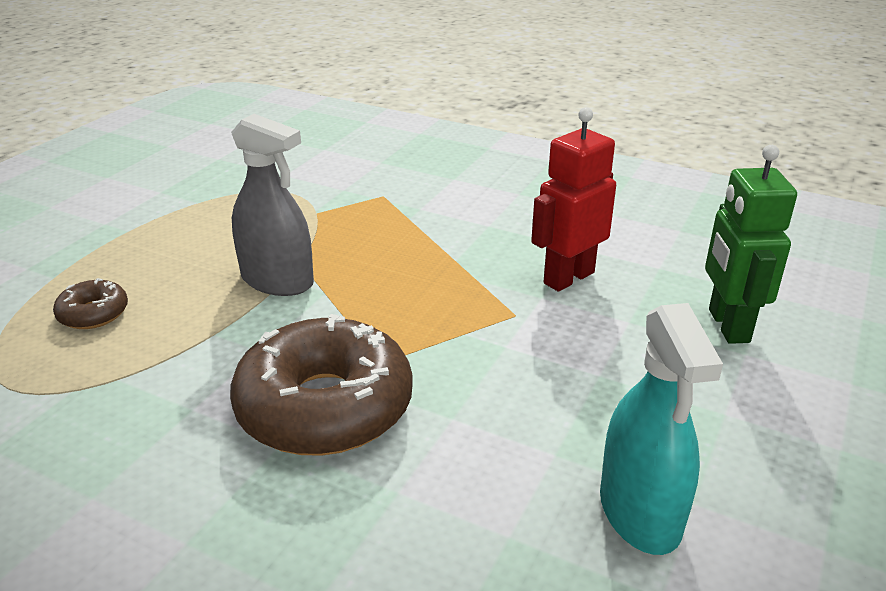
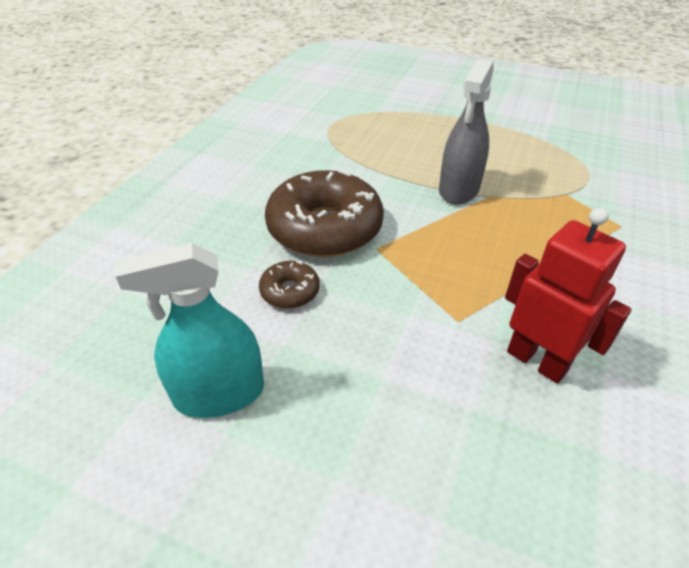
camera: 85 degrees right, 10 degrees up
brown donut [53,278,128,329] -> brown donut moved to [259,261,320,309]
green robot [705,145,797,344] -> none

